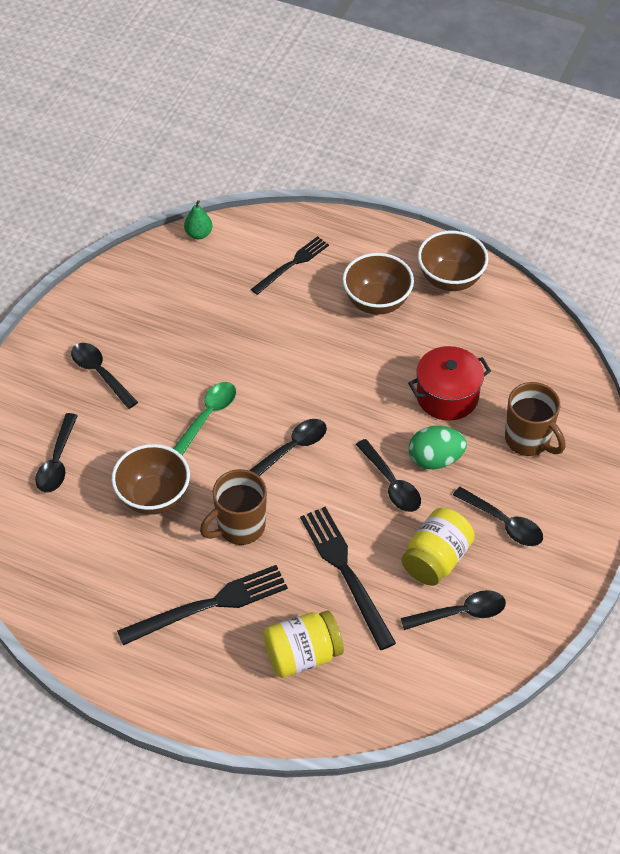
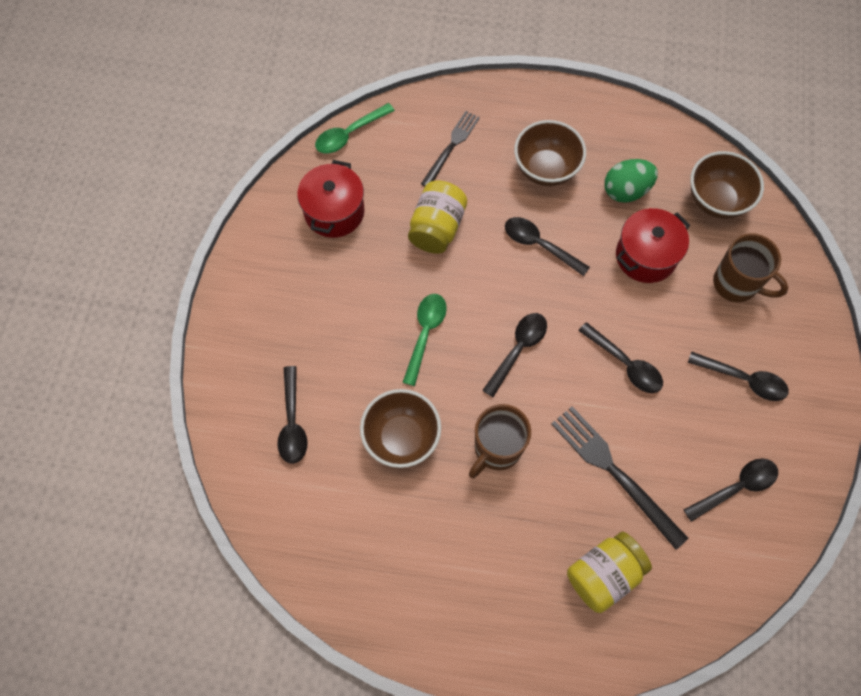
camera: 15 degrees left, 15 degrees up
black spoon [71,343,138,409] -> black spoon moved to [505,217,590,276]
black fork [117,565,288,645] -> none
green pear [184,200,212,239] -> green spoon [315,103,395,154]
yellow jar [402,508,475,586] -> yellow jar moved to [408,180,467,254]
green egg [409,426,467,469] -> green egg moved to [604,159,658,203]
brown bowl [418,231,488,291] -> brown bowl moved to [690,151,764,219]
none -> red pot [297,160,364,238]

